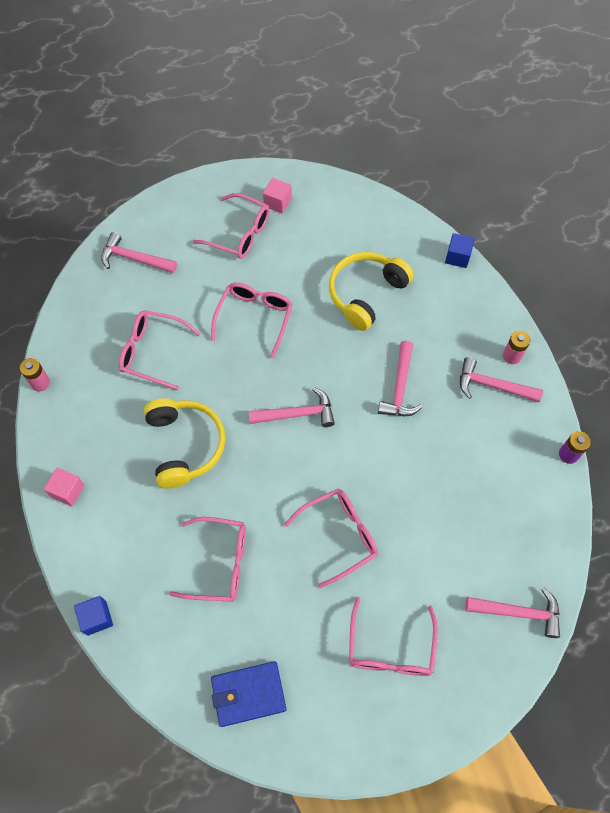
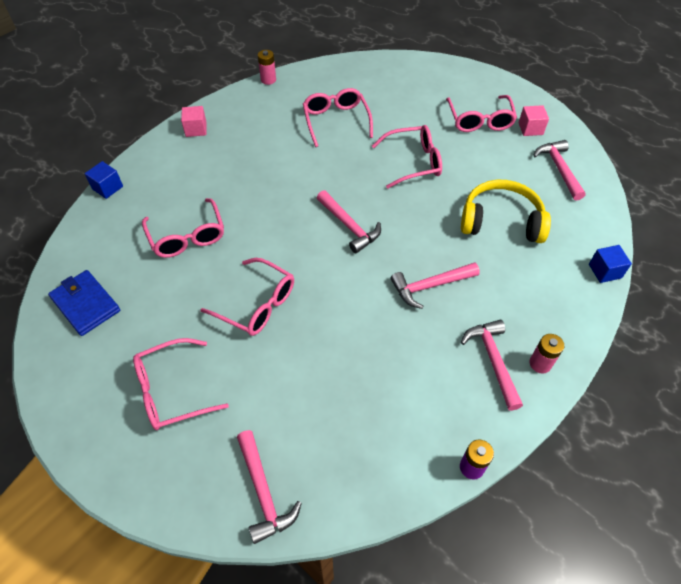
camera: 60 degrees right, 10 degrees down
pink hammer [101,232,177,273] -> pink hammer moved to [533,140,586,200]
yellow headphones [144,398,225,488] -> none

